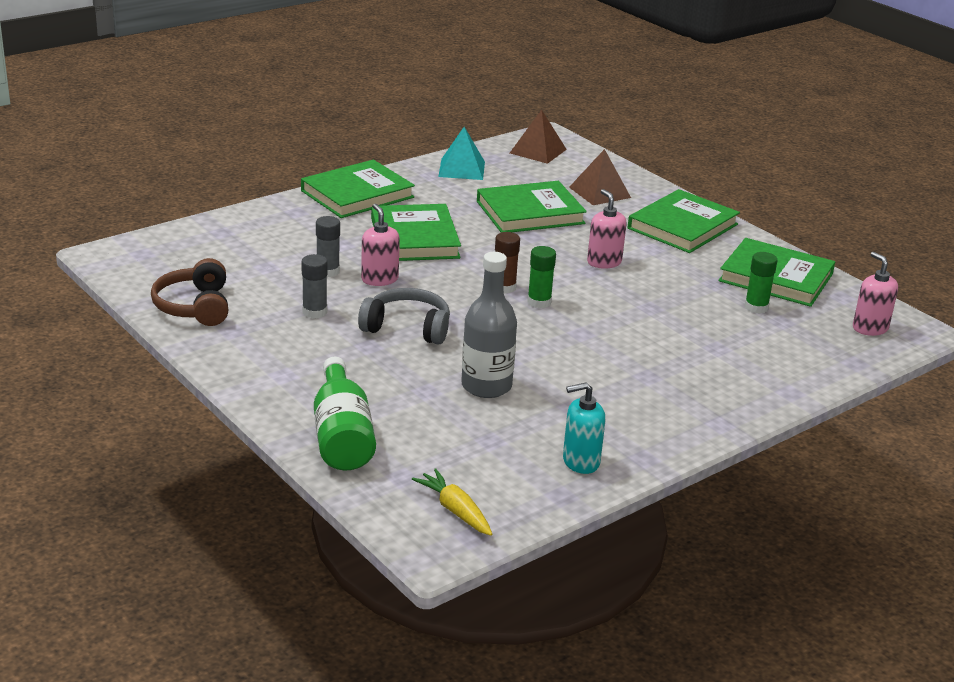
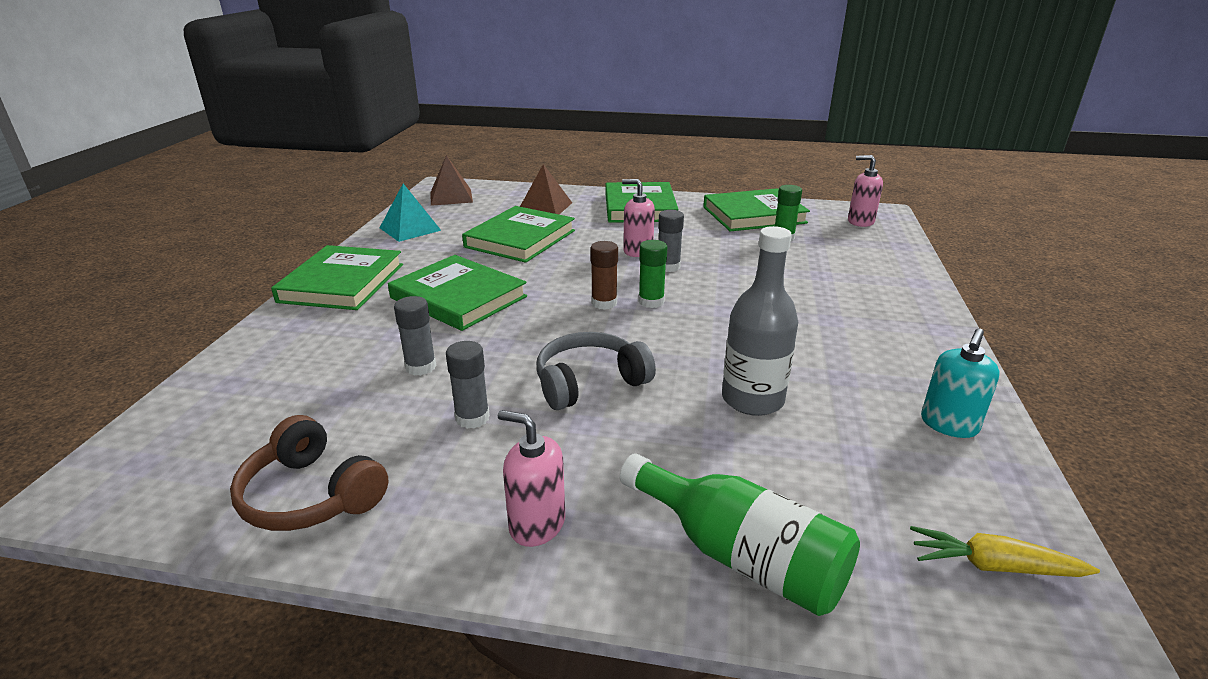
camera: 40 degrees left, 0 degrees up
pink soap dispenser [361,204,400,286] -> pink soap dispenser moved to [498,410,565,547]
none -> grey glue stick [658,210,684,272]

